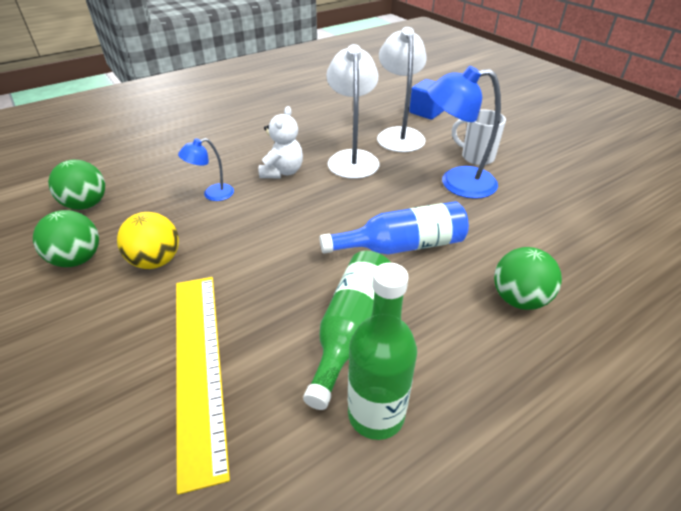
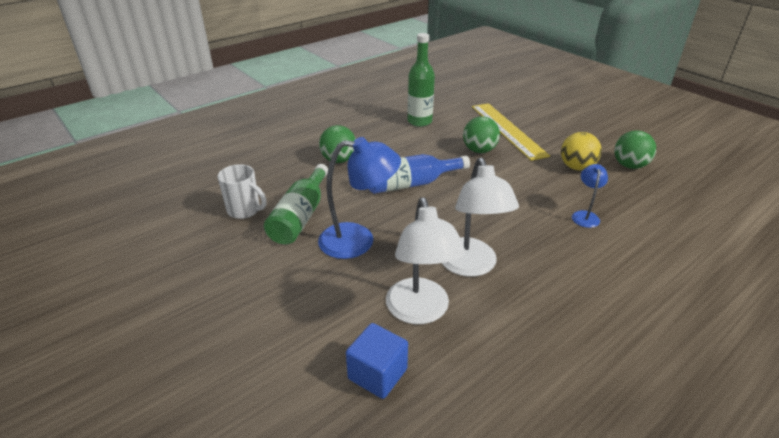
camera: 175 degrees right, 5 degrees down
green ball [48,160,105,210] -> green ball moved to [463,116,500,153]
blue lamp [178,138,234,201] -> blue lamp turned 45 degrees counterclockwise [572,164,608,228]
white teddy bear [259,106,303,178] -> none
green bottle [303,251,391,410] -> green bottle moved to [264,164,328,245]
white mug [452,109,506,165] -> white mug moved to [218,164,267,219]

